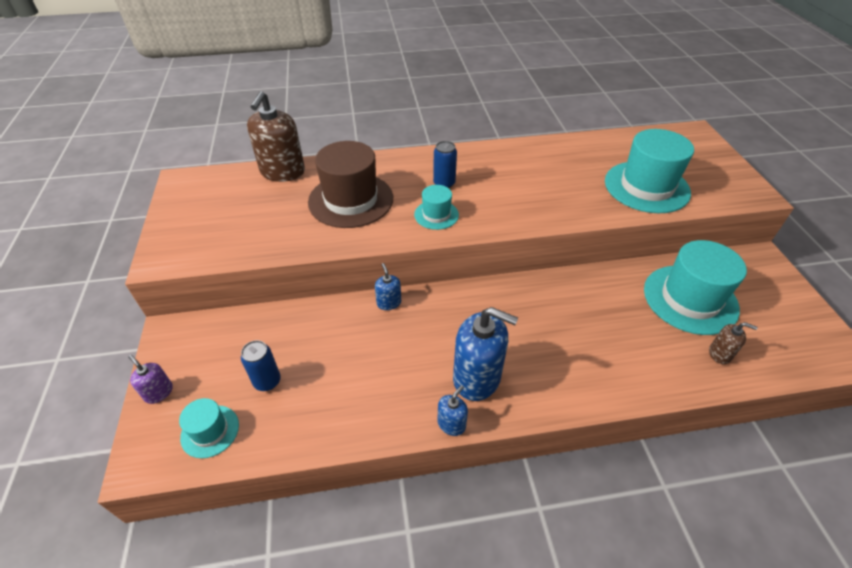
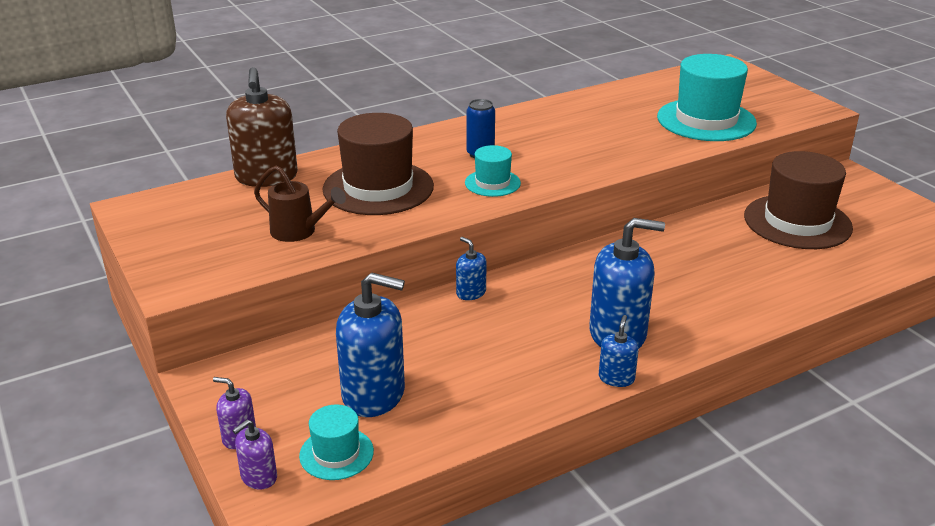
camera: 20 degrees left, 15 degrees down
blue can [241,340,281,391] -> blue soap dispenser [336,272,405,417]
turquoise hat [644,240,747,335] -> brown hat [744,151,853,249]
brown soap dispenser [709,322,758,364] -> none
none -> purple soap dispenser [232,420,277,490]
none -> brown watering can [254,165,346,242]

